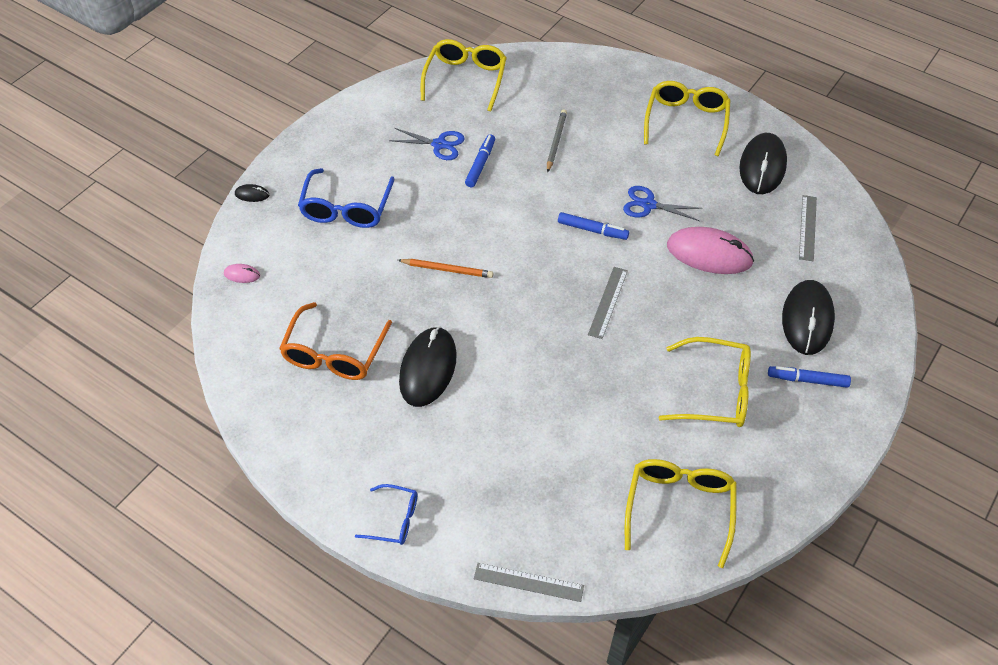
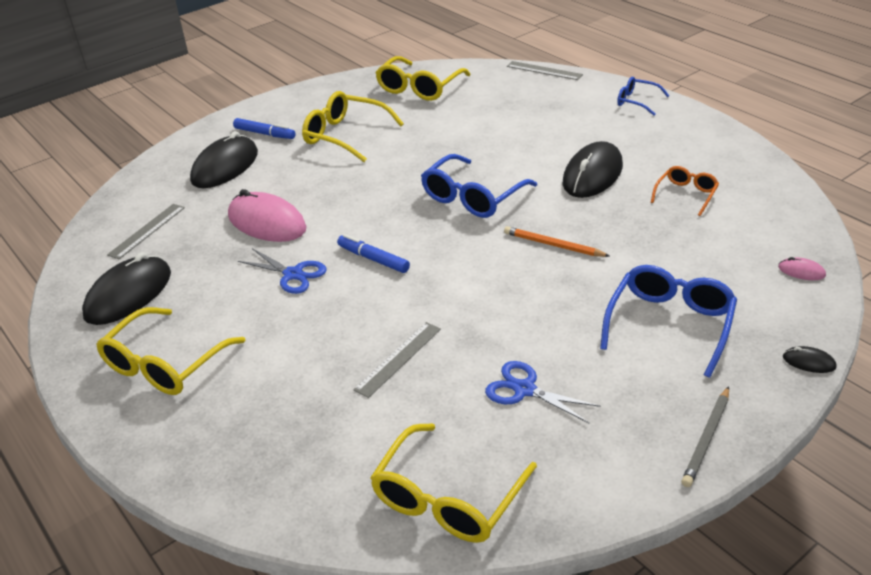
camera: 160 degrees left, 15 degrees down
orange glasses [279,302,392,380] -> orange glasses [651,166,719,216], size x0.57
blue marker [465,134,495,187] -> none
grey pencil [547,109,567,173] -> grey pencil moved to [681,386,729,487]
grey ruler [588,267,628,339] -> grey ruler moved to [353,322,441,398]
none -> blue glasses [421,154,537,218]

